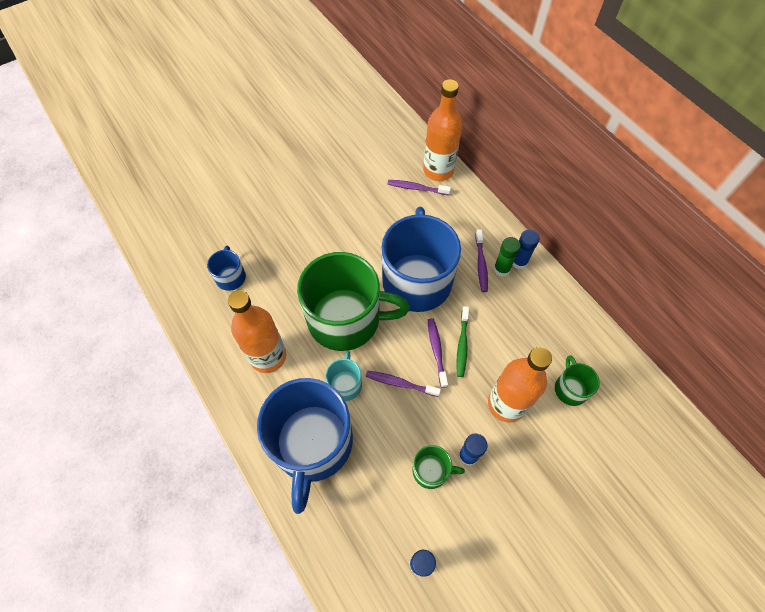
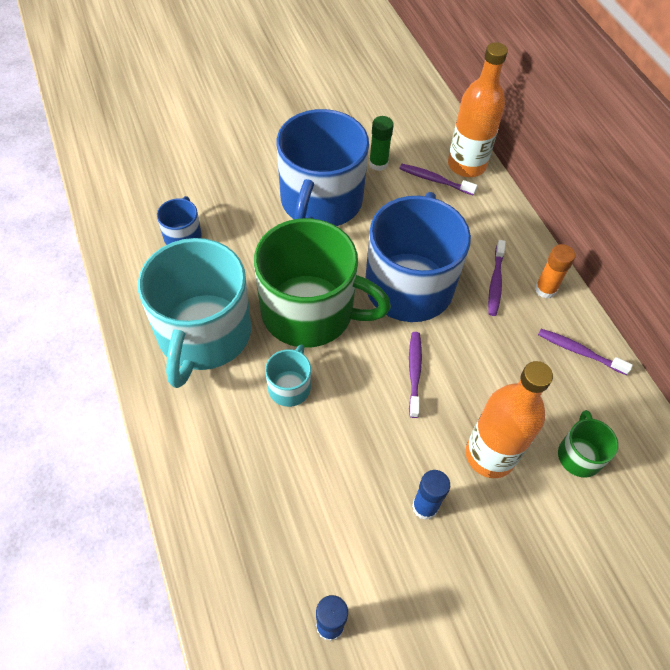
camera: 10 degrees right, 5 degrees down
orange bottle [228,290,286,373] -> turquoise mug [138,238,251,388]
blue mug [257,378,353,514] -> blue mug moved to [277,109,369,226]
purple toothbrush [366,371,441,397] -> purple toothbrush moved to [538,329,633,375]
green mug [412,445,465,489] -> none
green toothbrush [456,306,469,377] -> none
green glue stick [494,237,521,277] -> green glue stick moved to [369,116,394,171]
blue glue stick [513,230,539,269] -> orange glue stick [535,244,576,299]

